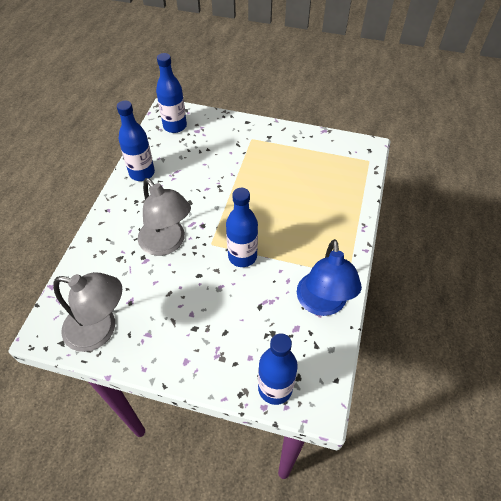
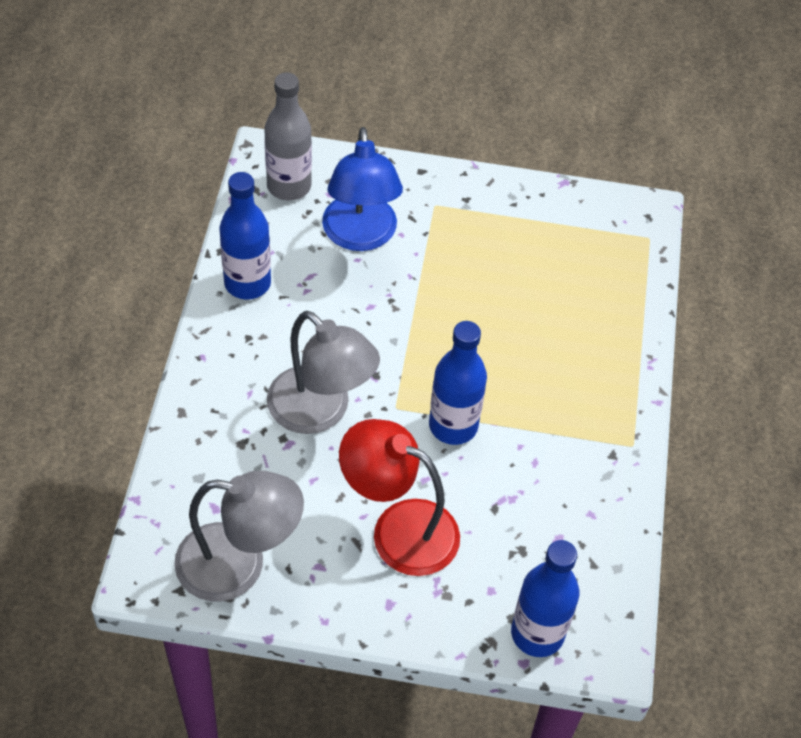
camera: 10 degrees left, 0 degrees up
blue bottle [156,53,187,133] -> grey bottle [264,72,312,201]
blue lamp [297,239,362,316] -> blue lamp moved to [322,127,403,251]
none -> red lamp [339,419,460,576]

